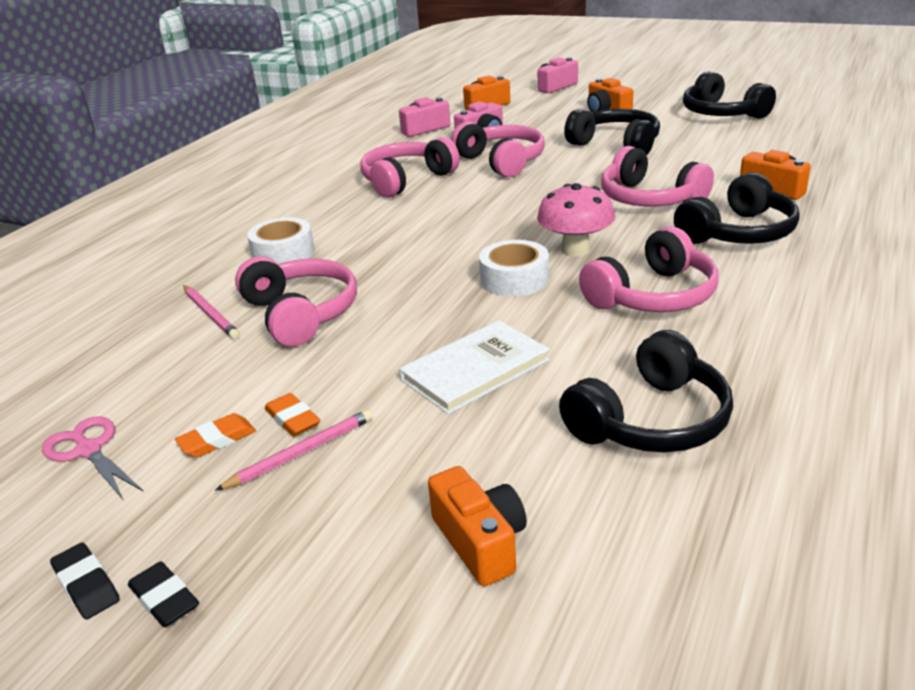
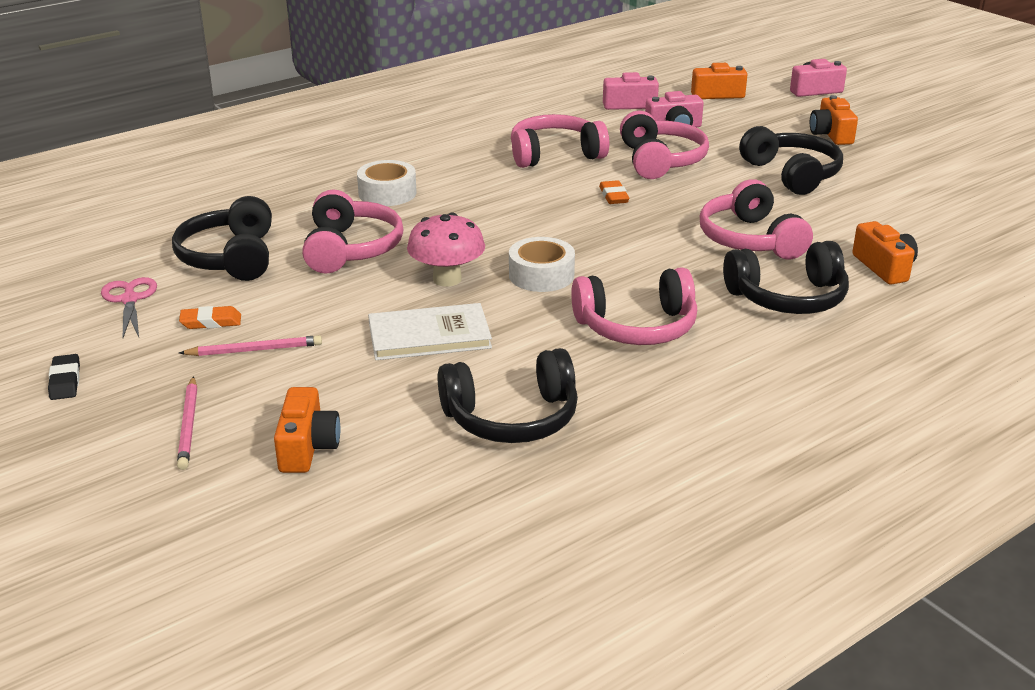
camera: 25 degrees right, 0 degrees up
black eraser [128,561,199,627] -> none
pink pencil [183,285,240,340] -> pink pencil moved to [177,376,197,470]
orange eraser [265,393,320,437] -> orange eraser moved to [599,180,629,204]
pink mushroom [537,183,615,257] -> pink mushroom moved to [407,213,485,287]
black headphones [683,72,776,119] -> black headphones moved to [172,196,272,281]

